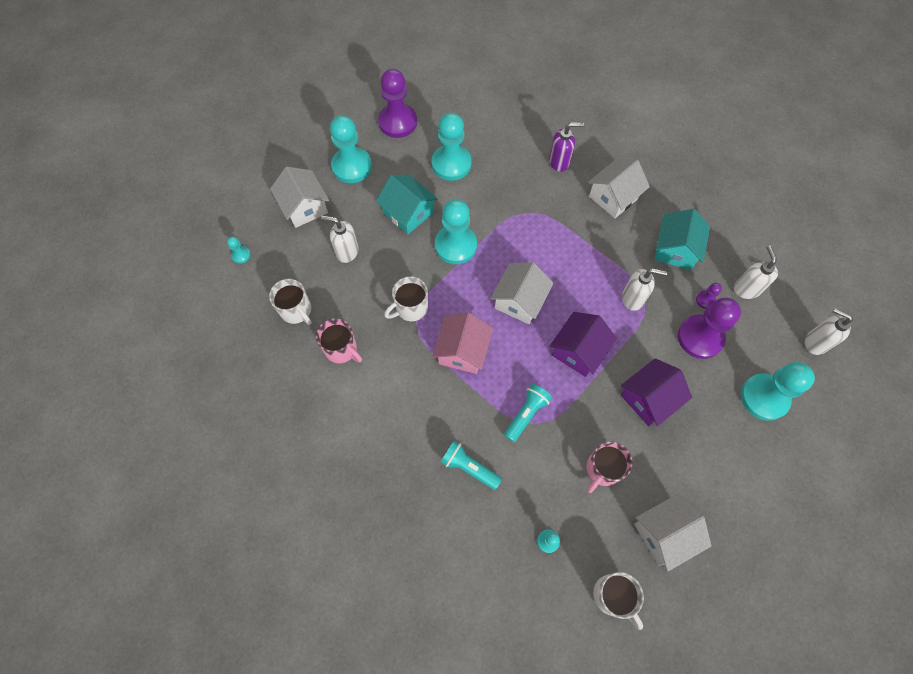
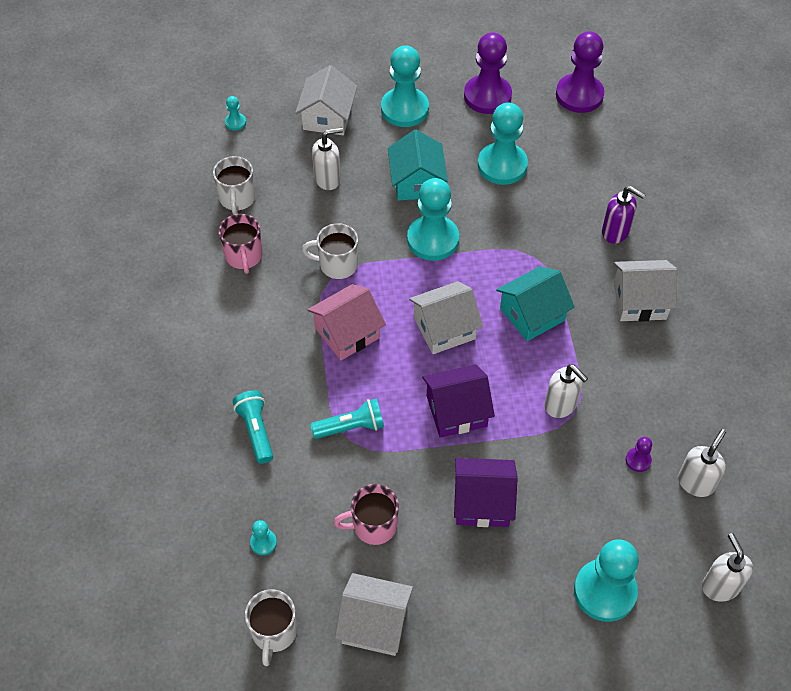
camera: 40 degrees right, 10 degrees down
white soap dispenser [321,216,358,263] -> white soap dispenser turned 105 degrees clockwise [312,127,343,190]
turquoise house [654,209,710,270] -> turquoise house moved to [496,266,575,341]
purple pawn [678,297,741,359] -> purple pawn moved to [556,31,604,113]

